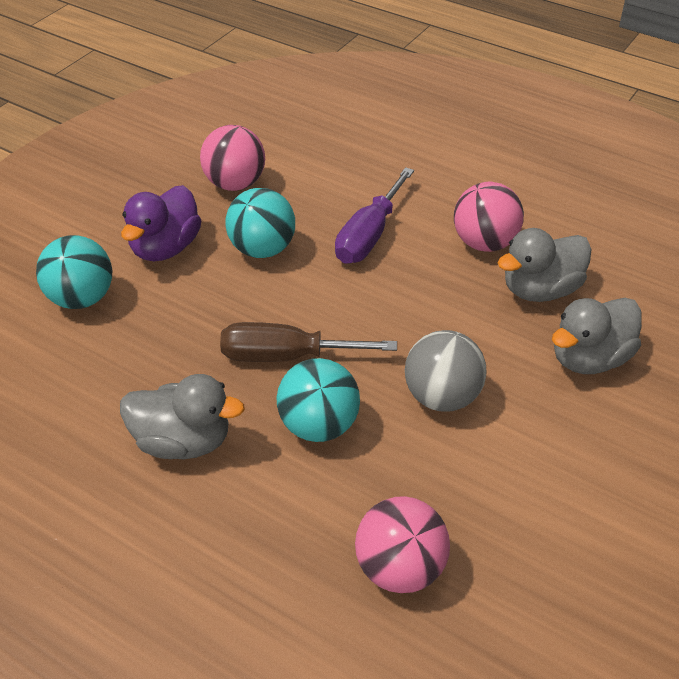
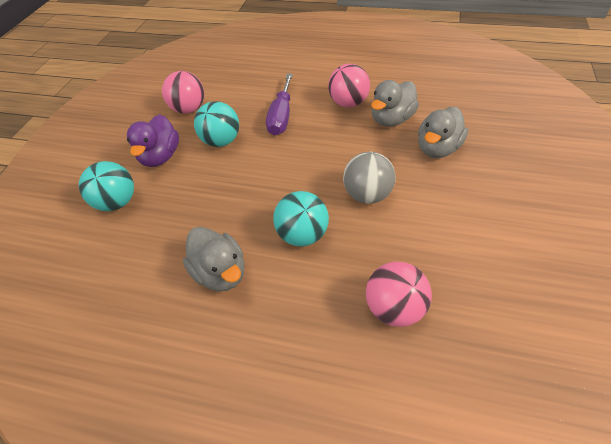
camera: 15 degrees left, 5 degrees up
grey duck [120,374,245,459] -> grey duck turned 60 degrees clockwise [183,227,245,291]
brown screwdriver [220,322,397,362] -> none

